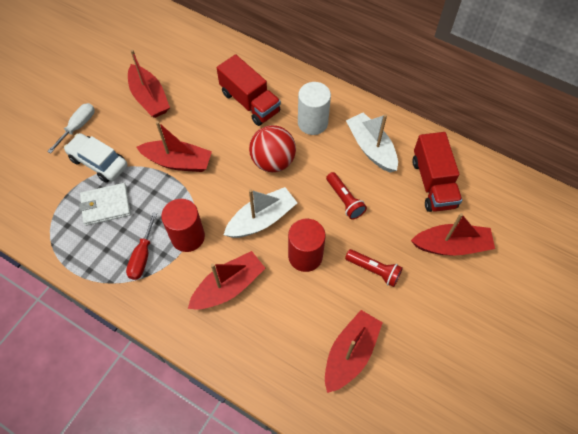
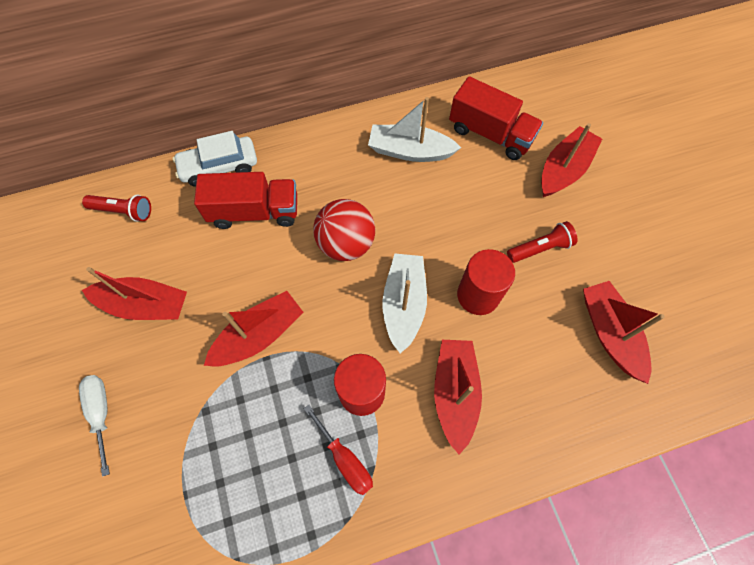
camera: 50 degrees left, 5 degrees up
white car [64,133,128,183] -> white car moved to [173,131,257,187]
white wallet [79,183,131,226] -> none
white cylinder [298,82,331,135] -> none
red flashlight [326,172,367,220] -> red flashlight moved to [82,195,151,222]

